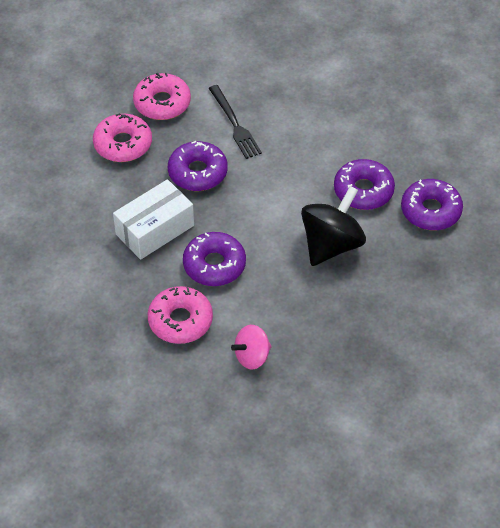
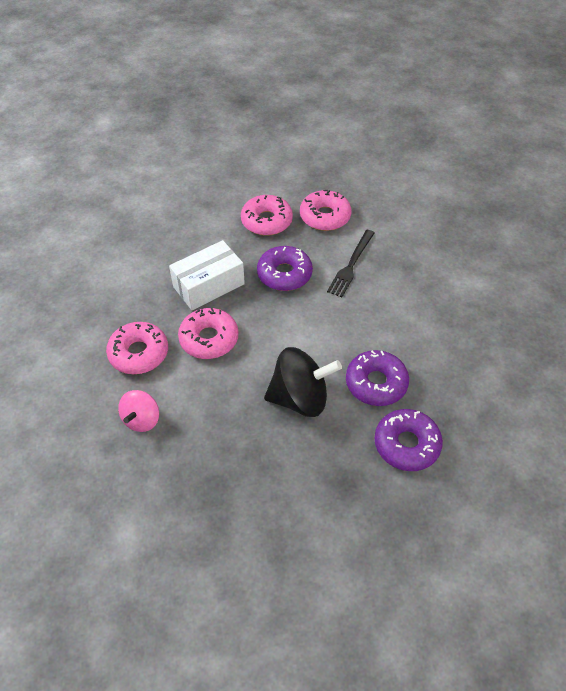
camera: 50 degrees right, 0 degrees up
white box [113,179,194,260] -> white box turned 45 degrees counterclockwise [169,240,245,310]
purple donut [183,232,246,286] -> pink donut [178,308,238,359]
pink spinning top [231,325,272,369] -> pink spinning top turned 90 degrees counterclockwise [118,390,159,432]

